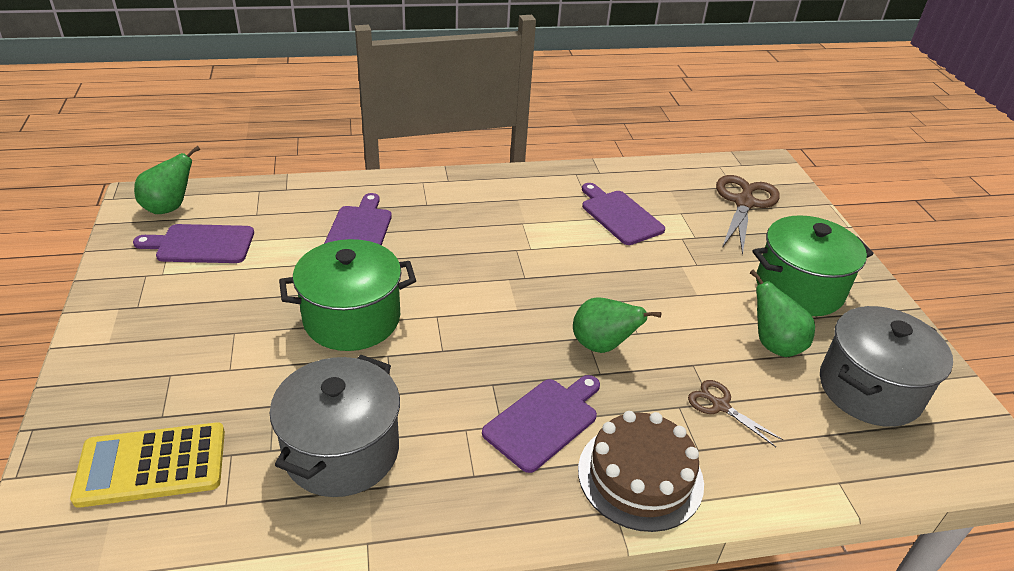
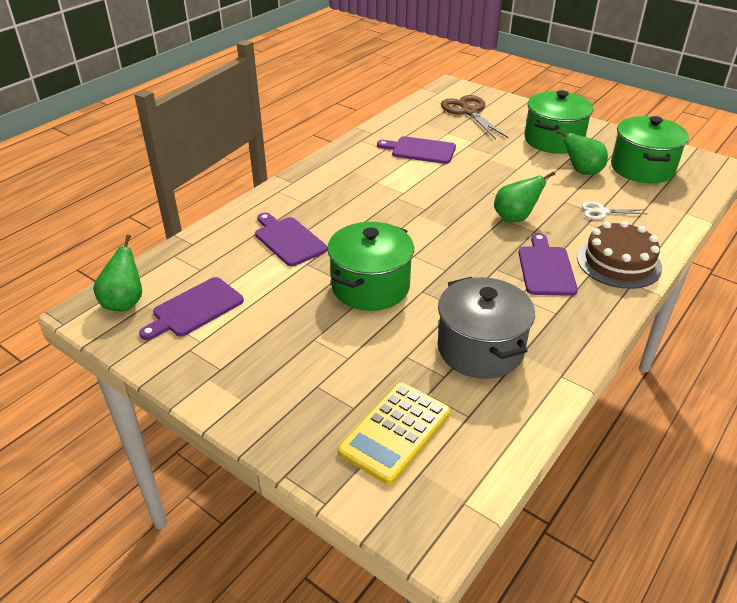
camera: 40 degrees left, 0 degrees up
brown scissors [688,380,783,447] -> white scissors [581,202,646,220]
grey pot [820,306,953,427] -> green pot [611,116,689,183]

